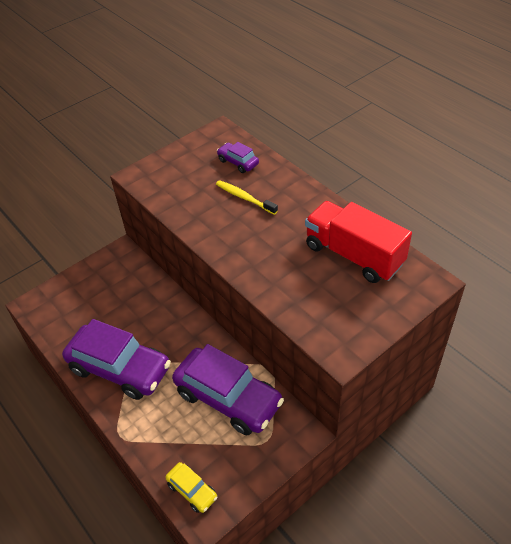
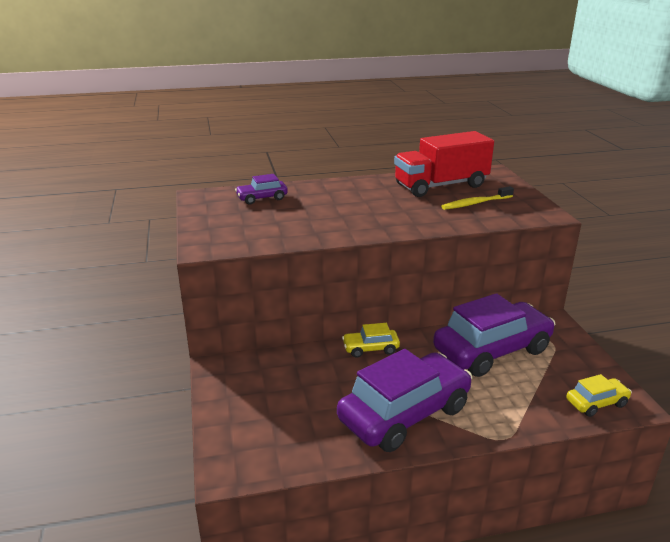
camera: 65 degrees left, 20 degrees down
yellow toothbrush [216,180,278,215] -> yellow toothbrush moved to [441,186,514,210]
none -> yellow car [342,323,400,358]

